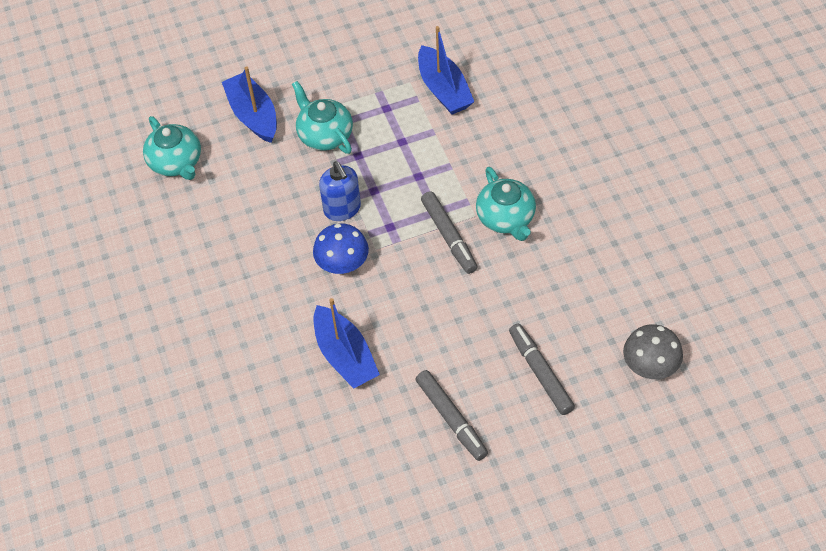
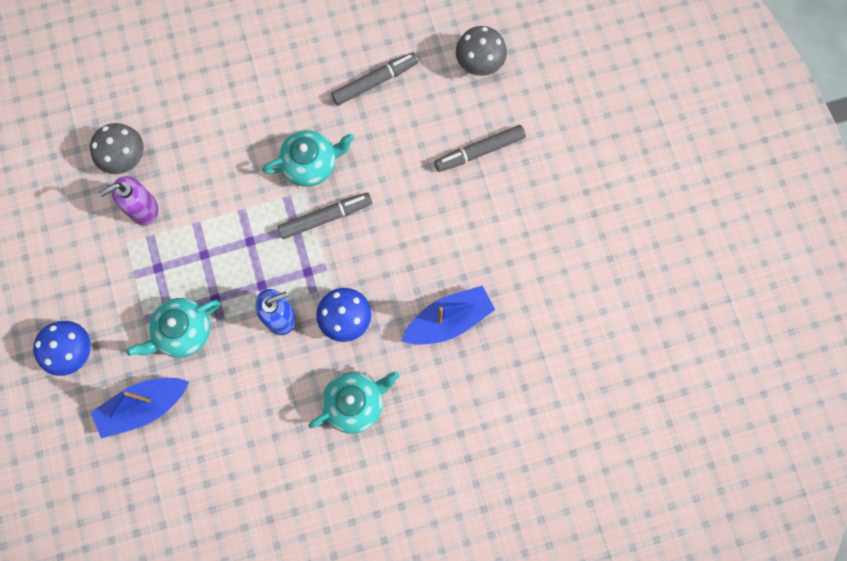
camera: 90 degrees left, 20 degrees up
turquoise teapot [143,116,201,180] -> turquoise teapot moved to [309,371,400,434]
grey marker [416,370,488,461] -> grey marker moved to [331,52,419,105]
blue boat [418,26,474,115] -> purple soap dispenser [99,176,158,225]
none -> blue mushroom [33,321,91,376]
none -> grey mushroom [90,123,144,174]

